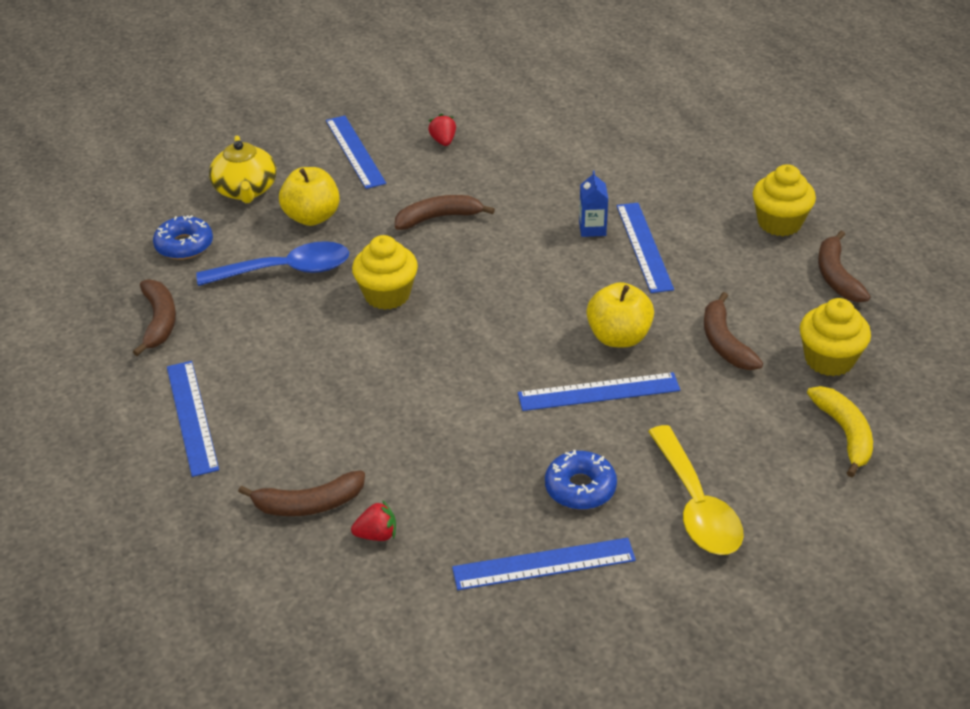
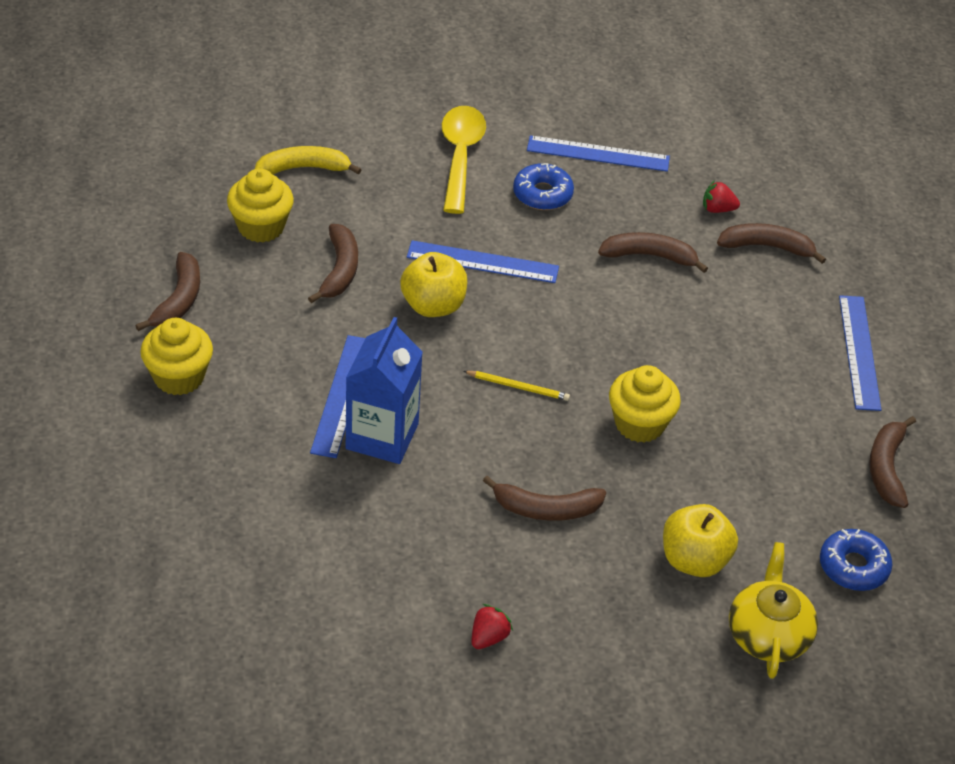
camera: 165 degrees left, 5 degrees up
blue spoon [196,241,349,286] -> none
blue ruler [326,116,386,189] -> none
red strawberry [428,114,456,146] -> red strawberry turned 150 degrees counterclockwise [472,604,513,649]
blue carton [579,170,608,237] -> blue carton [346,317,423,464], size x1.96
yellow banana [807,386,873,477] -> yellow banana turned 75 degrees clockwise [255,146,362,175]
none -> yellow pencil [463,371,570,401]
none -> brown banana [598,232,708,273]

